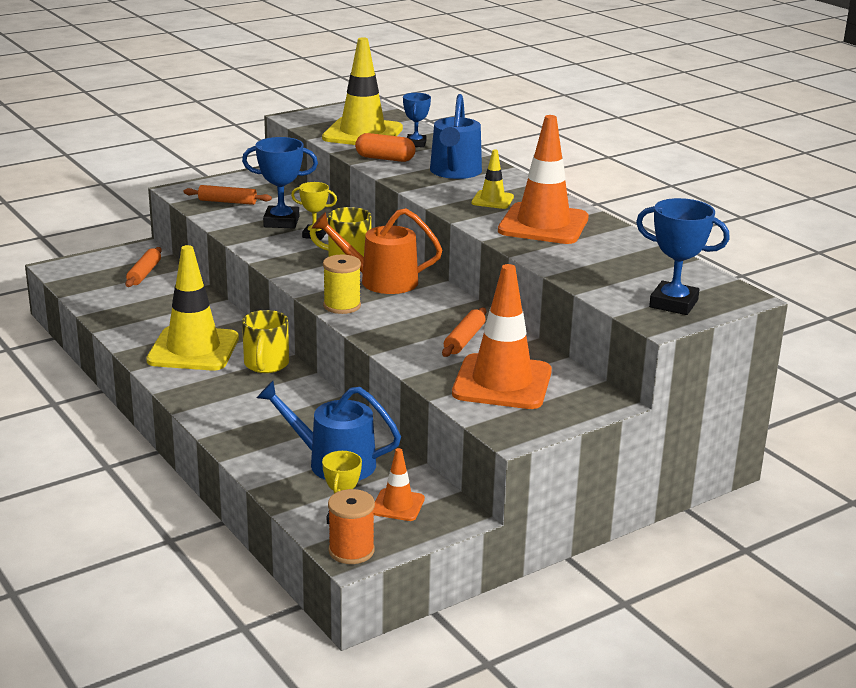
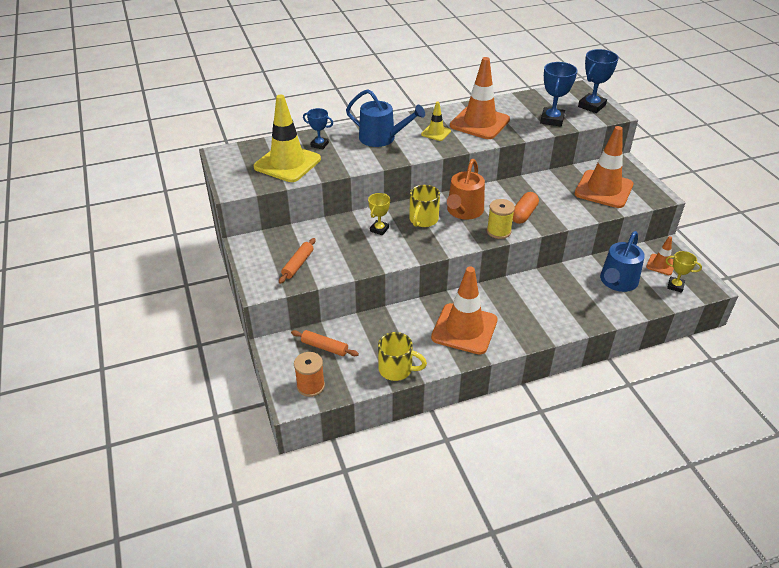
camera: 75 degrees left, 15 degrees up
yellow traffic cone [146,245,239,371] -> orange traffic cone [431,267,497,354]
blue trophy [242,137,318,228] -> blue trophy moved to [540,62,577,127]
yellow mug [242,310,289,373] -> yellow mug moved to [378,332,427,381]
orange spool [328,489,375,564] -> orange spool moved to [294,352,325,397]
orange capsule [355,133,416,162] -> orange capsule moved to [513,192,539,224]
orange rolling pin [442,308,486,357] -> none

